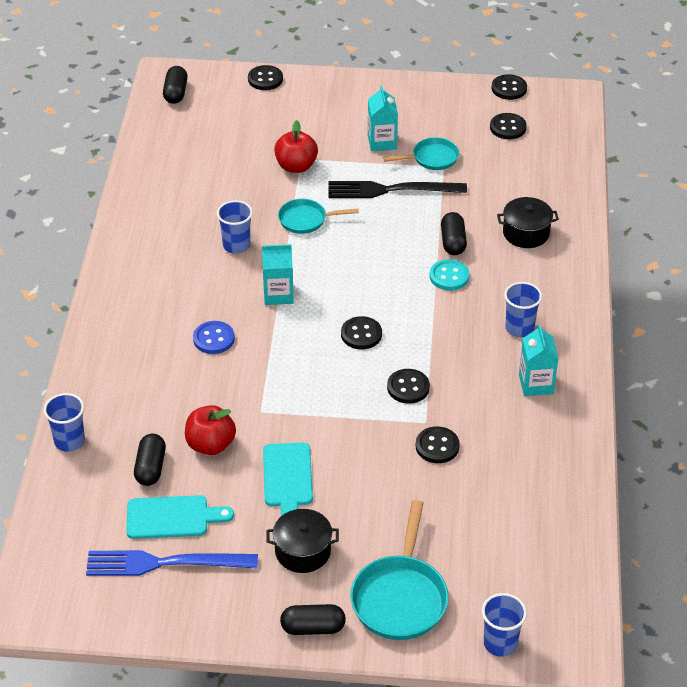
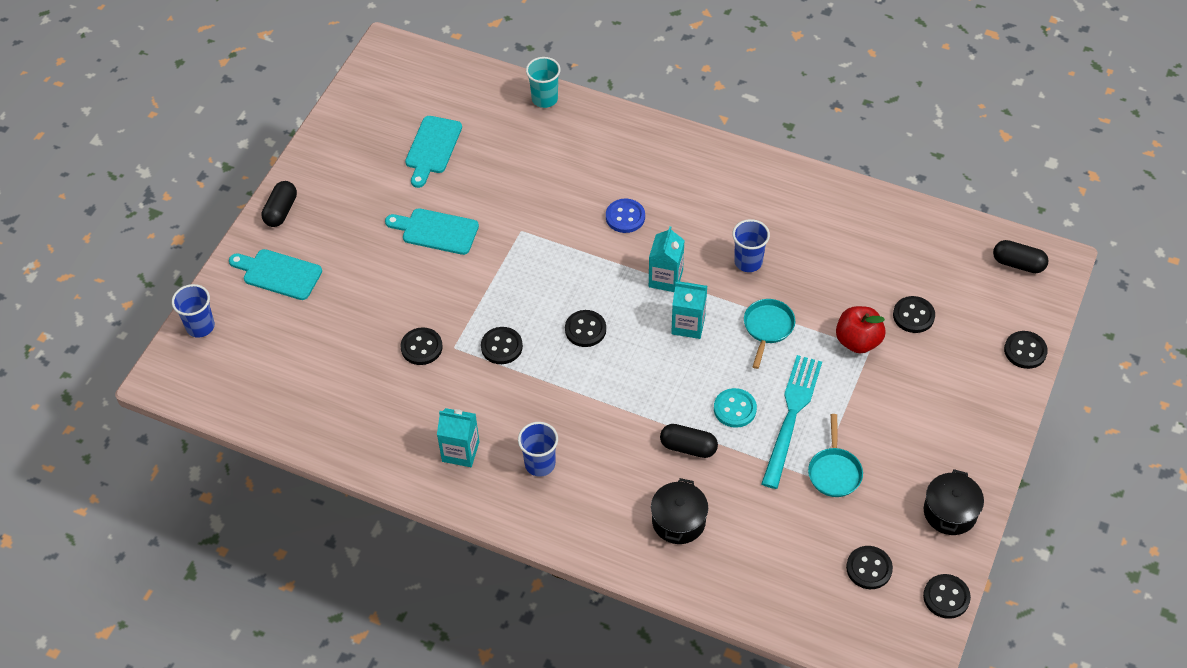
camera: 110 degrees right, 10 degrees up
blue cup [44,393,85,452] -> turquoise cup [526,57,561,108]
blue fork [86,550,258,576] -> none
black capsule [134,434,166,486] -> none
red apple [185,405,236,455] -> none
black pot [266,509,339,573] -> black pot moved to [924,469,984,535]
black fork [329,181,467,198] -> turquoise fork [761,355,822,489]
turquoise pan [350,500,448,640] -> turquoise cutting board [229,249,322,300]
turquoise carton [368,86,398,151] -> turquoise carton moved to [671,281,707,339]
turquoise button [430,259,470,290] -> turquoise button moved to [714,388,757,428]
none -> black button [893,296,935,333]

